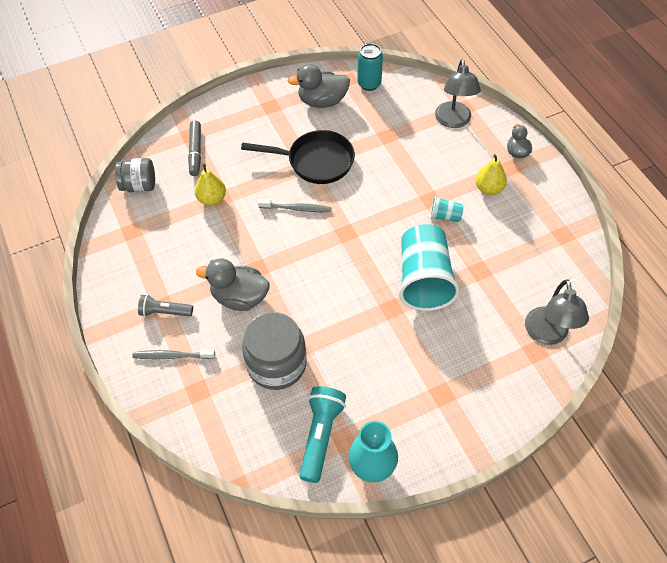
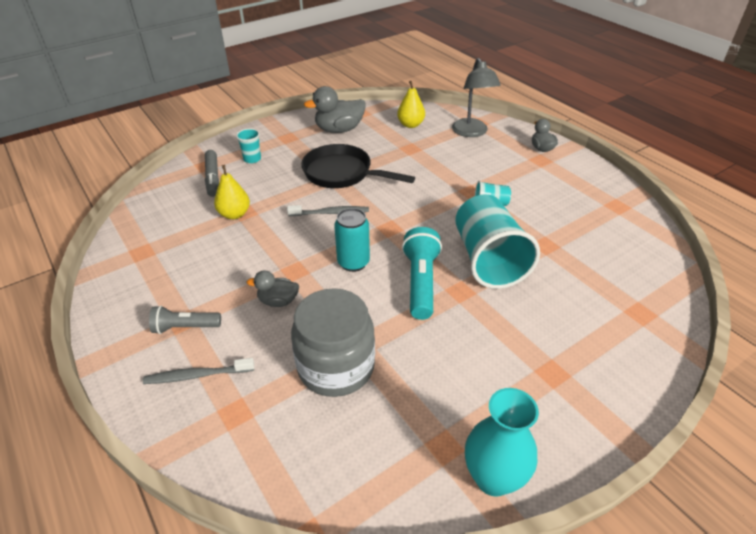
camera: 10 degrees left, 15 degrees down
grey jar [115,158,155,192] -> none
grey duck [196,258,270,311] -> grey duck [247,270,299,307], size x0.58
black pan [241,130,355,184] -> black pan turned 150 degrees counterclockwise [301,144,415,188]
turquoise flashlight [299,386,346,483] -> turquoise flashlight moved to [402,227,442,320]
turquoise can [357,43,383,91] -> turquoise can moved to [334,208,370,272]
yellow pear [475,154,507,195] -> yellow pear moved to [397,81,425,128]
grey lamp [525,279,589,345] -> none
none -> turquoise cup [236,128,261,163]

